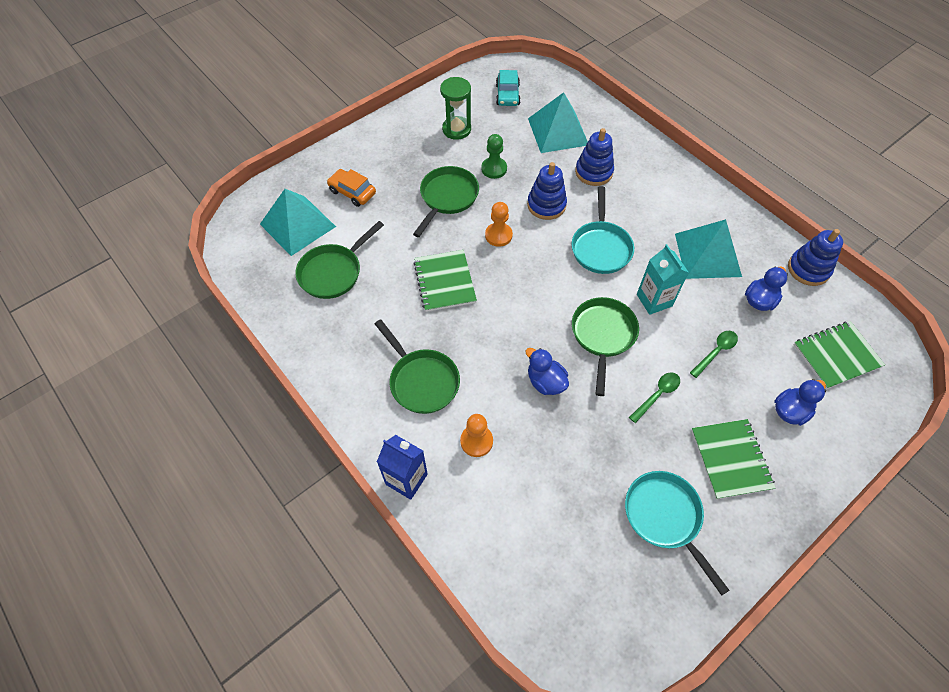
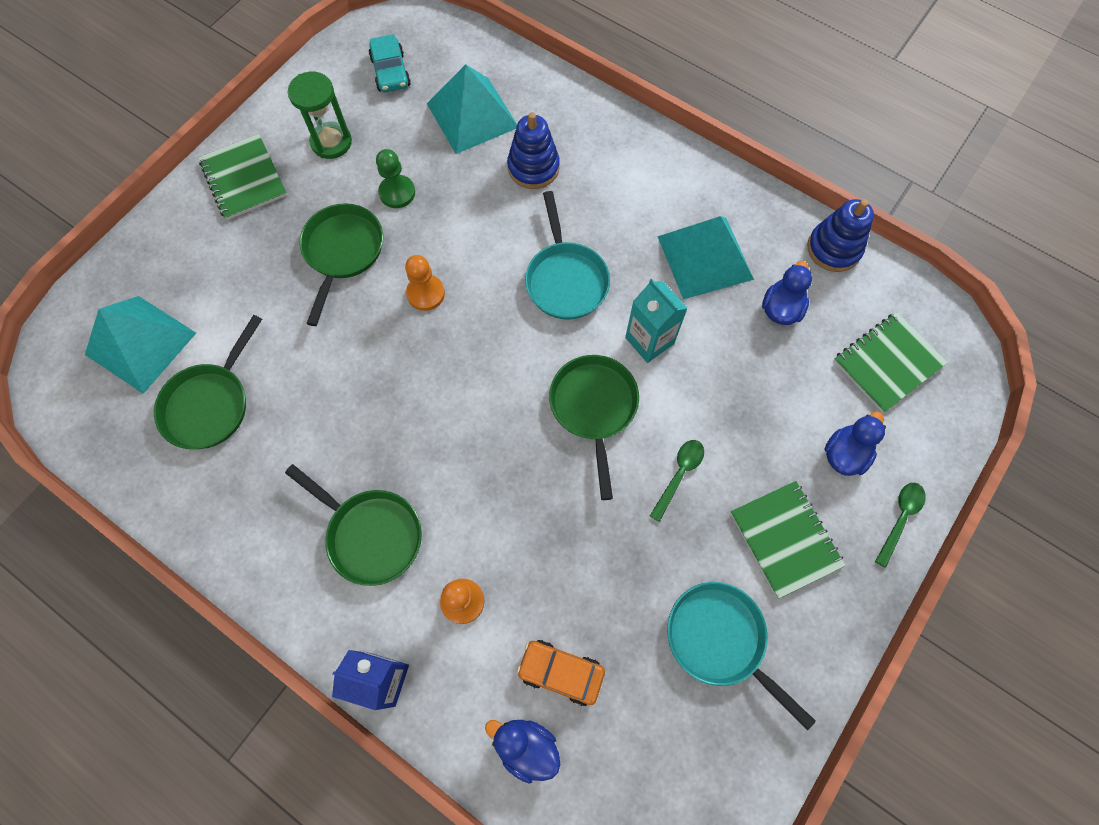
camera: 15 degrees left, 10 degrees up
orange car [327,169,376,207] -> orange car moved to [517,640,605,706]
green notebook [413,250,477,312] -> green notebook moved to [198,134,287,220]
blue duck [526,348,569,395] -> blue duck moved to [485,720,560,783]
blue stacking toy [527,162,567,220] -> none
green spoon [690,331,738,378] -> green spoon moved to [875,483,926,568]

